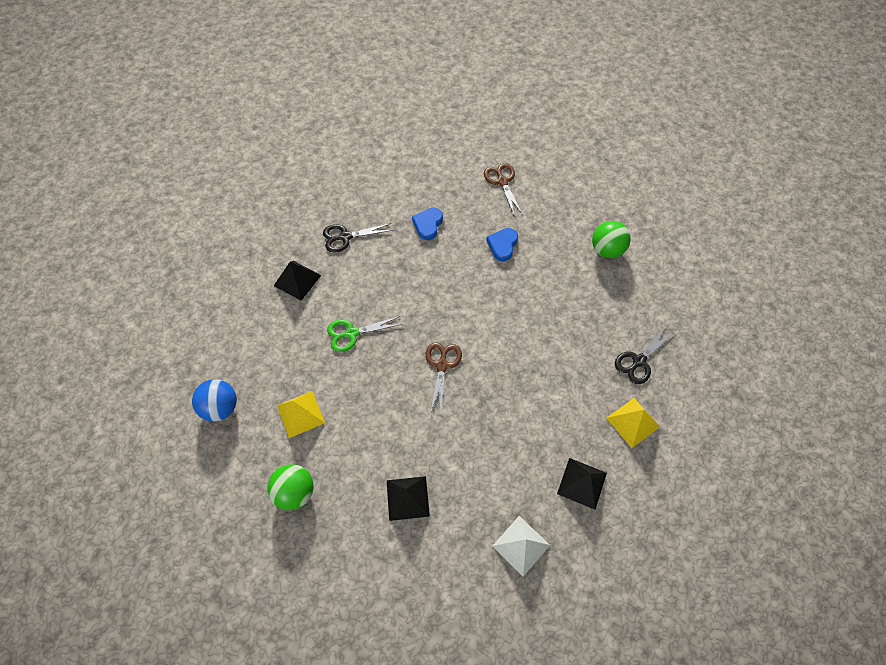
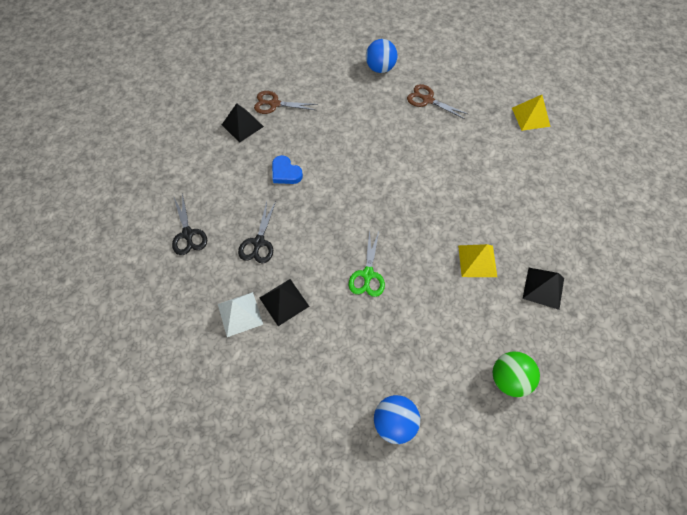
camera: 65 degrees left, 0 degrees up
yellow pyramid [277,391,325,438] -> yellow pyramid moved to [458,244,497,277]
brown scissors [426,342,462,414] -> brown scissors moved to [407,84,468,119]
blue heart [486,228,518,261] -> none
white pyramid [492,516,550,577] -> white pyramid moved to [218,292,263,337]
black pyramid [557,458,607,510] -> black pyramid moved to [222,103,264,143]
green ball [592,221,630,258] -> blue ball [366,39,397,73]
black scissors [615,326,673,384] -> black scissors moved to [172,193,207,255]

